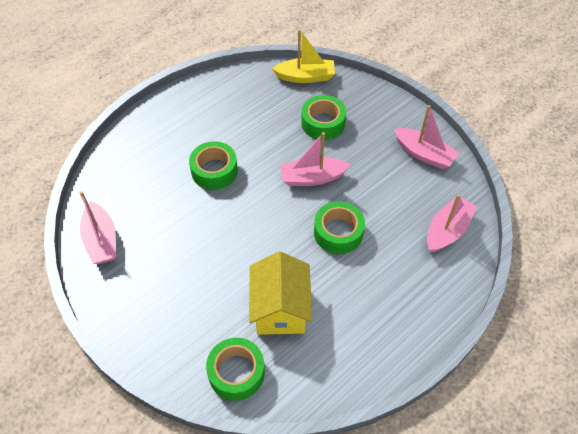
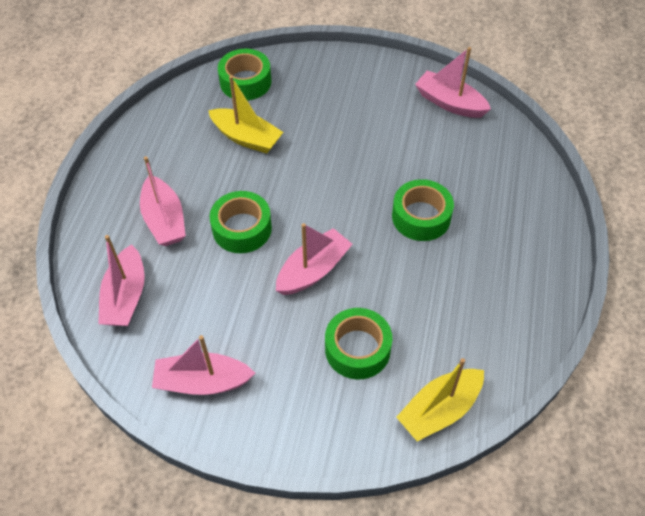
camera: 145 degrees right, 0 degrees up
yellow house [249,251,312,335] -> yellow boat [208,76,283,154]
none -> pink boat [140,156,186,246]

